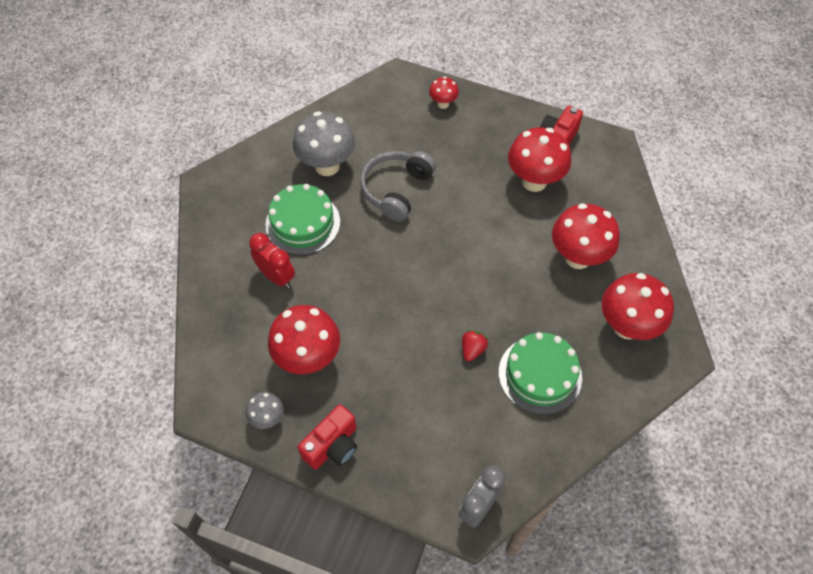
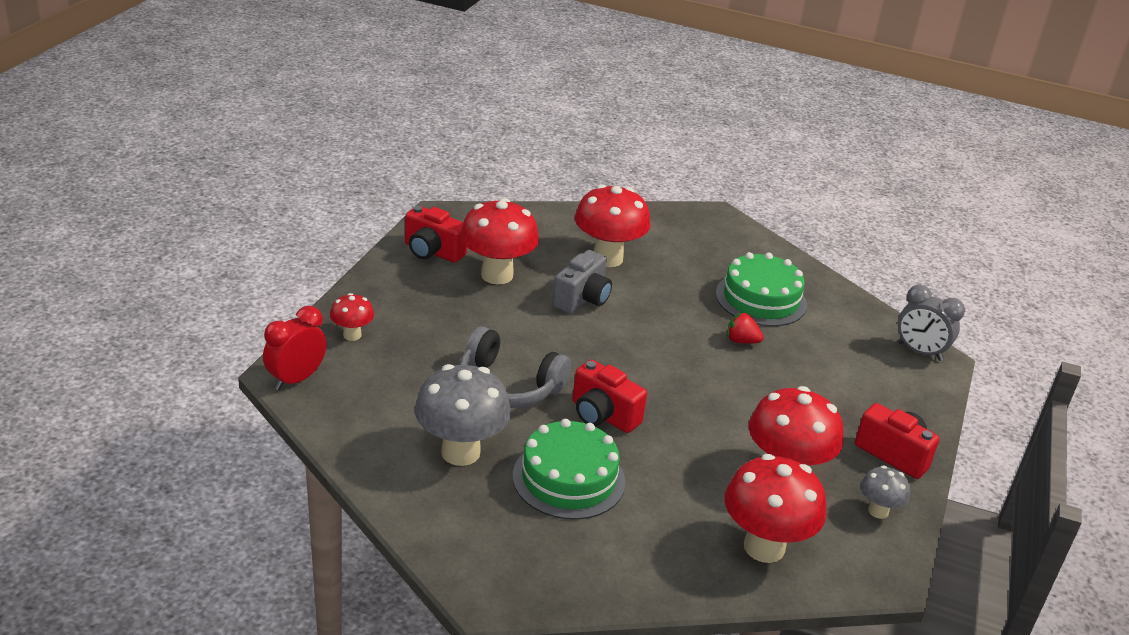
camera: 95 degrees left, 25 degrees down
red clock [249,233,295,288] -> red clock moved to [263,306,327,390]
red mushroom [602,273,674,340] -> red mushroom moved to [725,454,826,563]
none -> grey camera [552,250,612,314]
none -> red camera [572,360,647,433]

